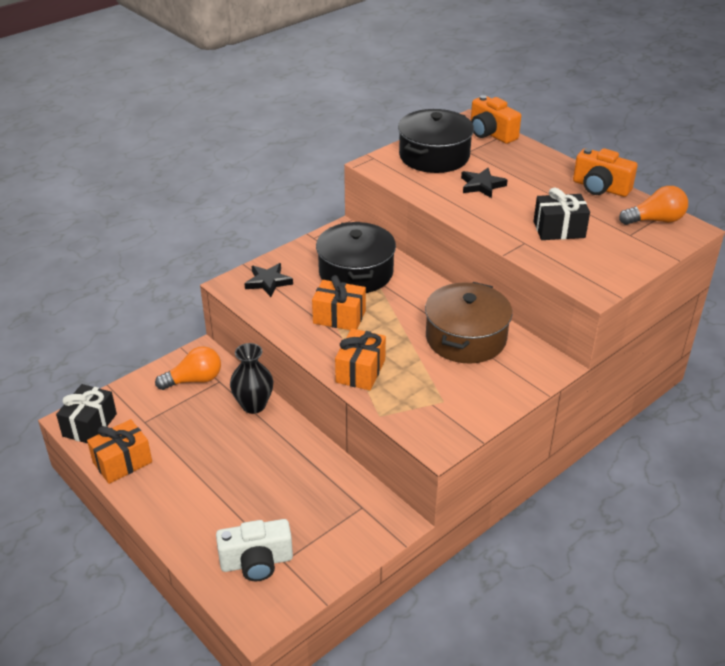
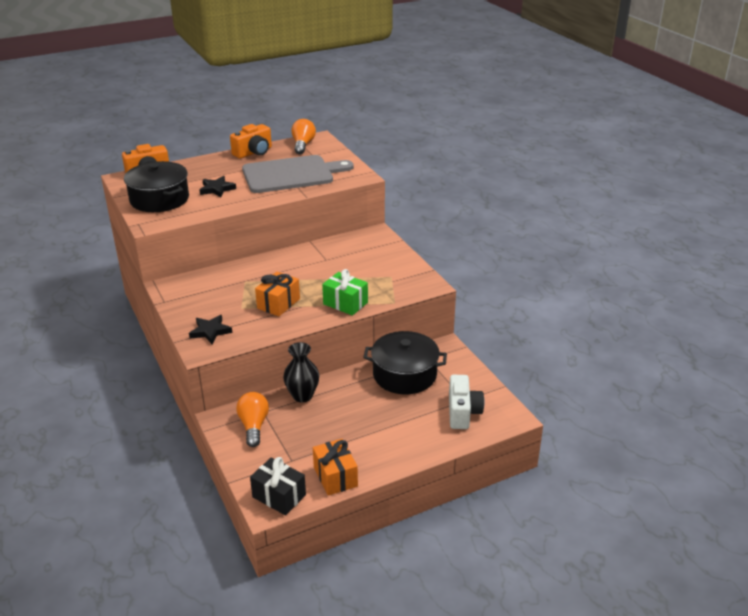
camera: 75 degrees left, 5 degrees down
black pot [316,222,396,293] -> black pot moved to [363,331,447,394]
orange gift [335,328,386,390] -> green gift [322,269,368,316]
brown pot [425,282,512,363] -> none
black gift [534,188,590,240] -> grey cutting board [242,155,354,193]

